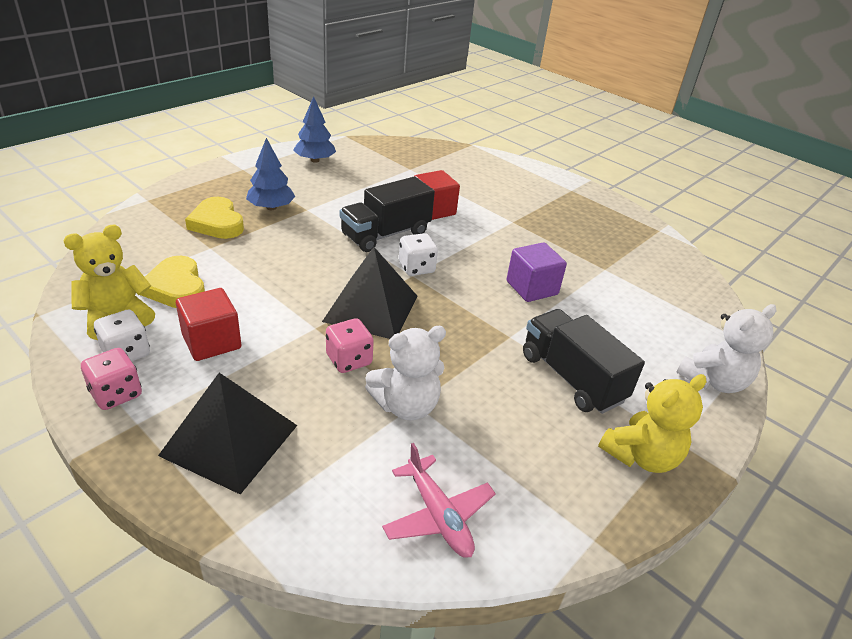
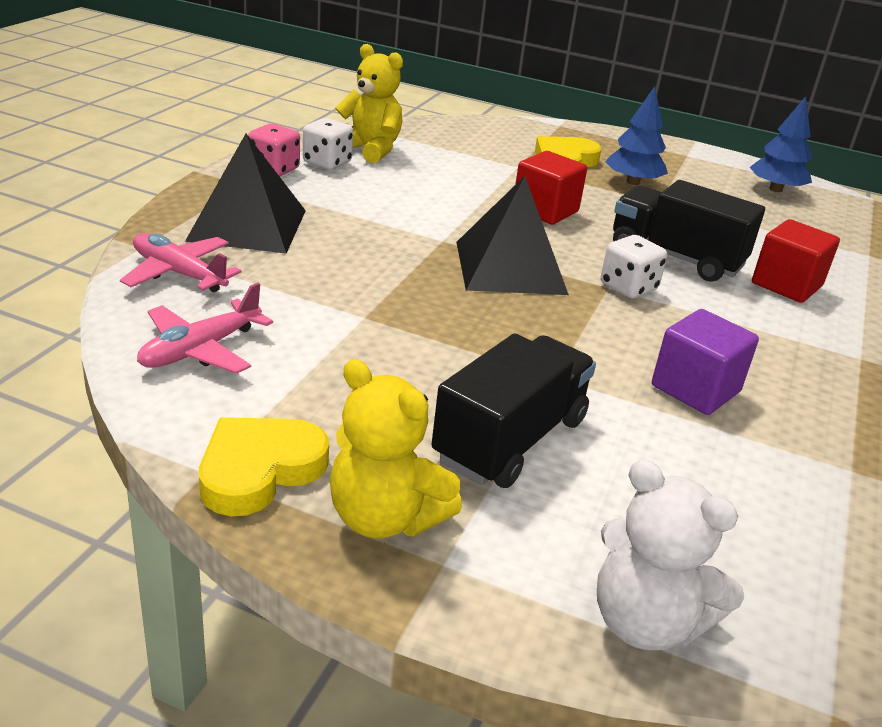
camera: 70 degrees right, 5 degrees down
yellow heart [140,256,205,308] -> yellow heart moved to [199,417,329,516]
red cube [176,288,241,361] -> red cube moved to [515,151,587,224]
pink dice [326,318,374,373] -> none
white teddy bear [365,326,446,420] -> none
none -> pink plane [120,233,242,292]

